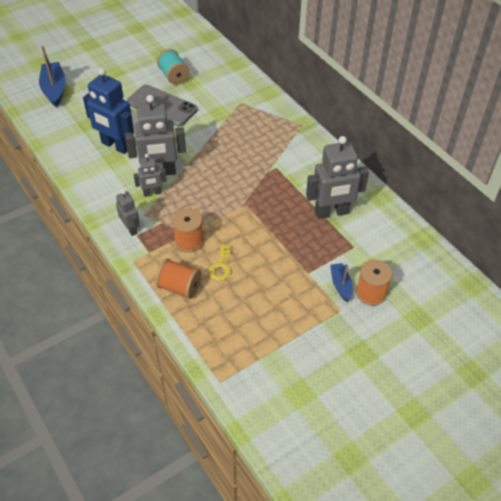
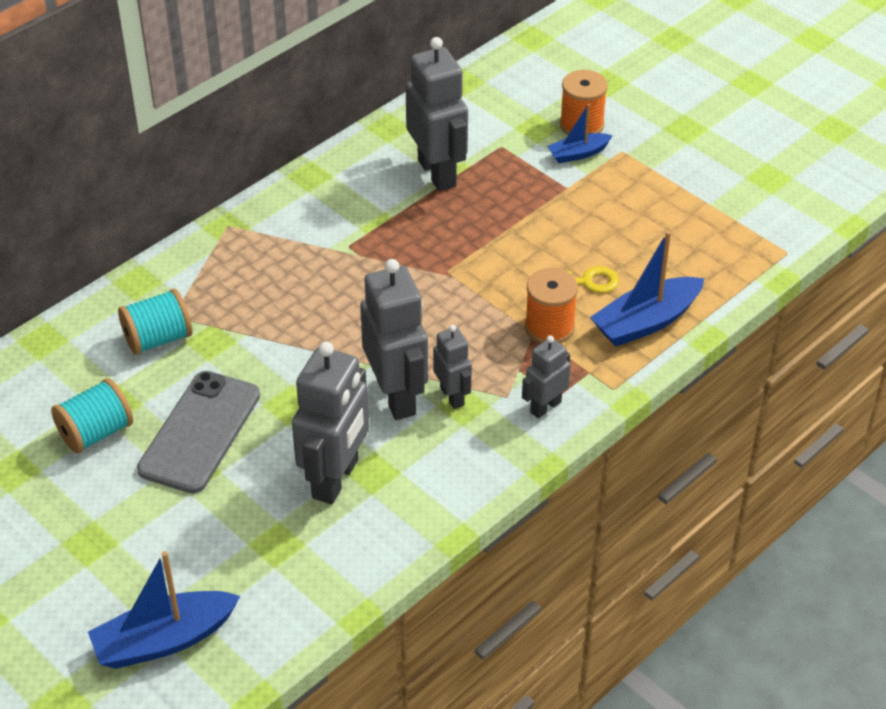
camera: 100 degrees left, 5 degrees down
blue robot [83,68,134,154] -> grey robot [292,342,369,504]
orange spool [155,259,201,299] -> blue boat [590,231,705,346]
none -> turquoise spool [118,289,192,355]

